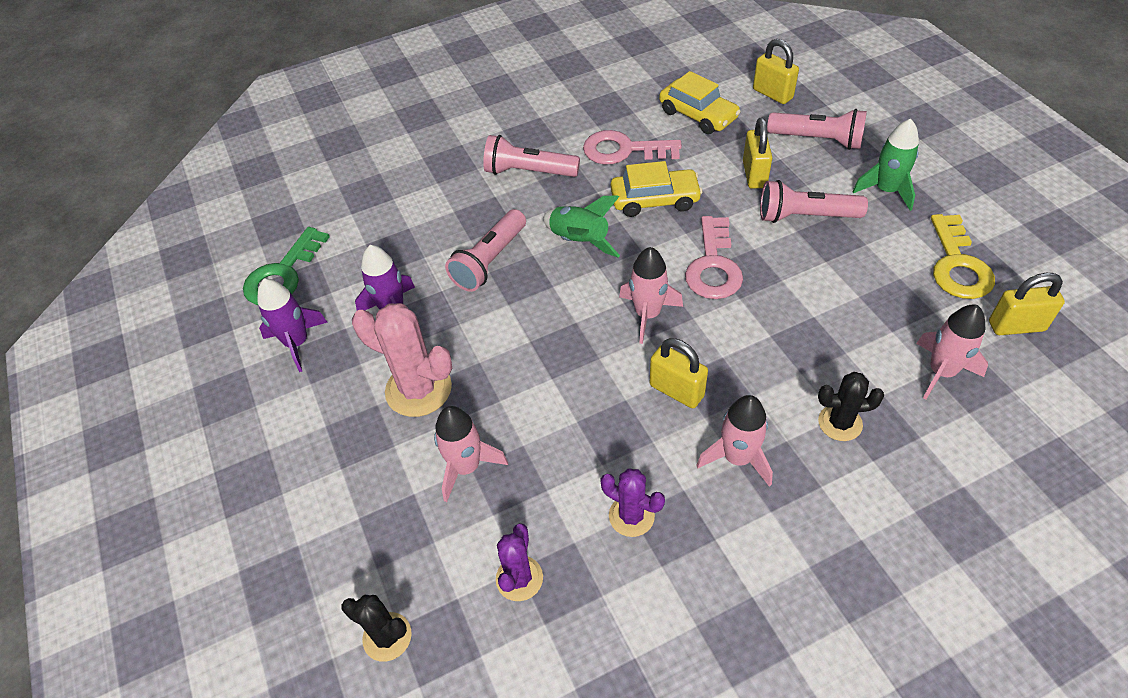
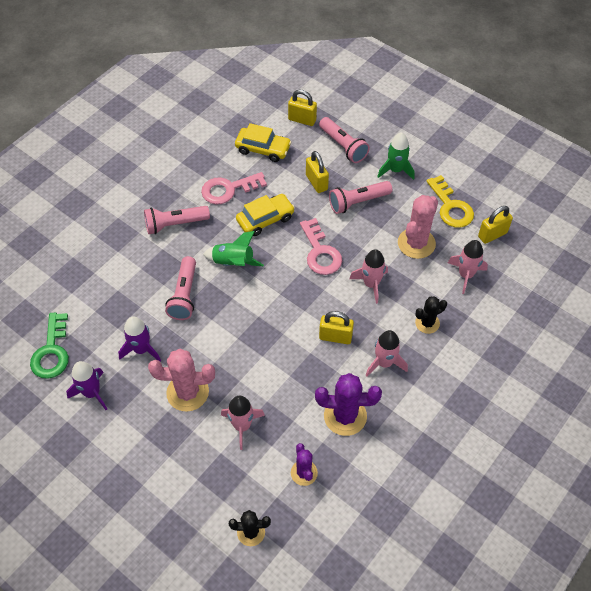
camera: 30 degrees left, 5 degrees up
purple cactus [600,468,665,537] -> purple cactus [315,373,382,436], size x1.65
pink rocket [619,247,683,344] -> pink rocket moved to [349,249,388,304]
pink flashlight [767,109,867,150] -> pink flashlight turned 60 degrees clockwise [319,117,370,163]
none -> pink cactus [398,195,438,259]

